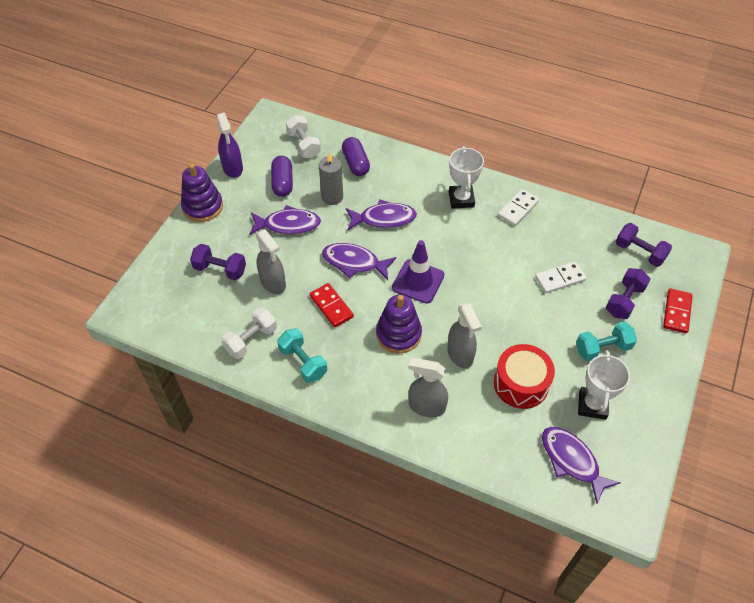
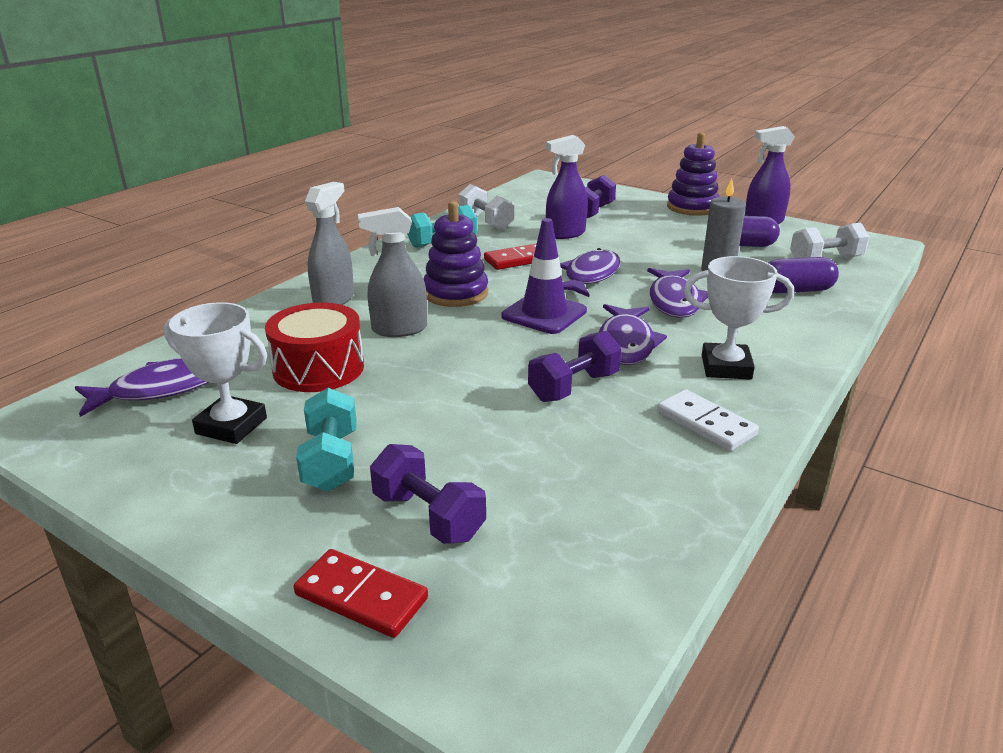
camera: 100 degrees right, 25 degrees down
purple fish [249,205,321,235] -> purple fish moved to [599,304,667,365]
grey spray bottle [256,229,286,294] -> purple spray bottle [546,135,588,239]
white domino [535,261,586,293] -> none
purple dumbbell [616,223,672,267] -> purple dumbbell moved to [528,331,622,402]

